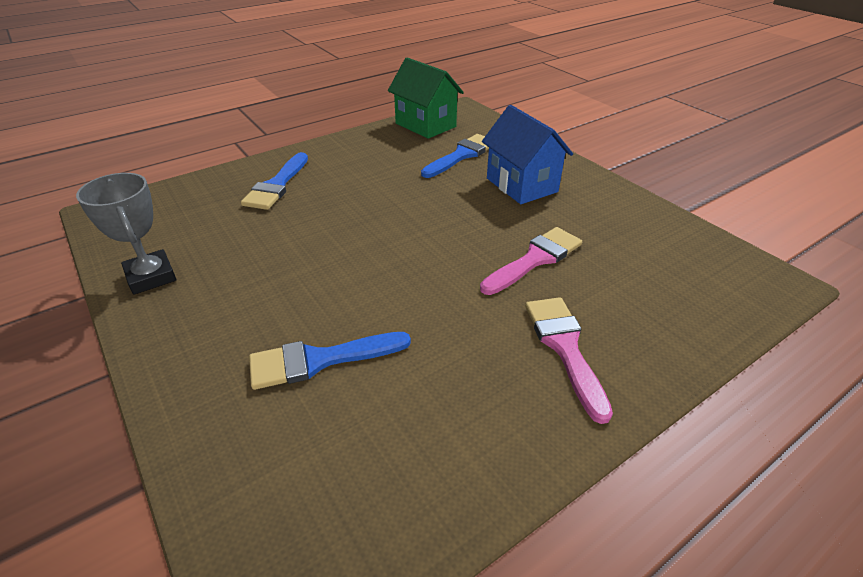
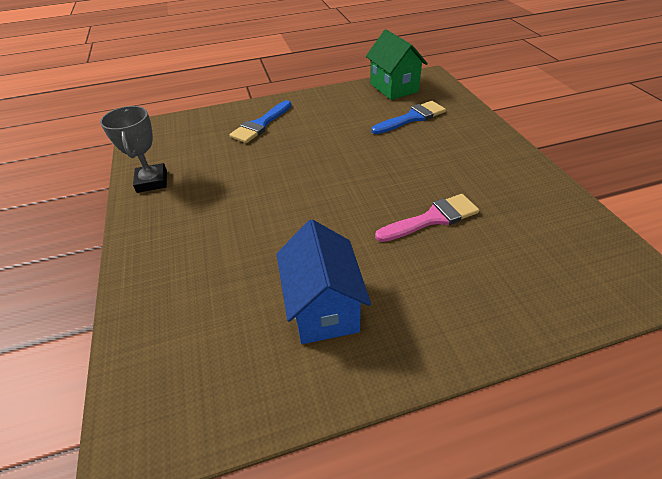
camera: 20 degrees right, 5 degrees up
blue brush [249,332,411,390] -> none
blue house [482,105,573,204] -> blue house moved to [277,219,371,344]
pink brush [525,297,613,424] -> none

